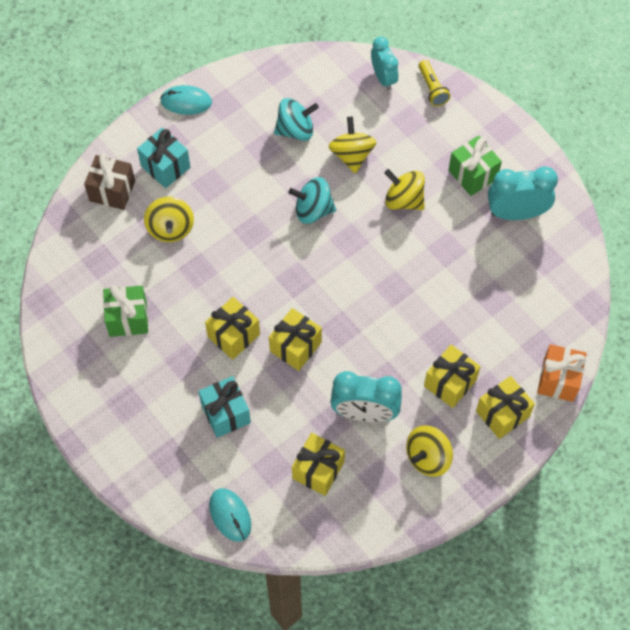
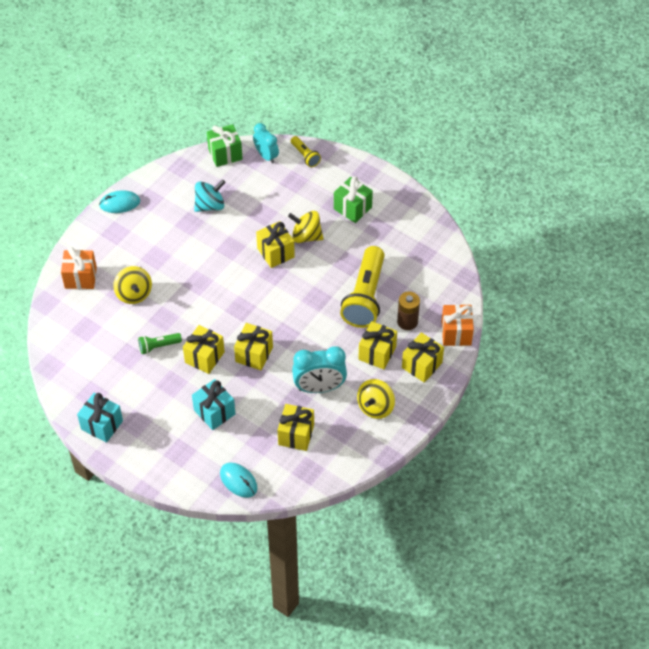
camera: 15 degrees left, 10 degrees down
brown gift [84,154,135,210] -> orange gift [61,247,97,289]
green gift [103,285,148,337] -> green gift moved to [207,124,242,167]
turquoise gift [137,127,190,188] -> turquoise gift moved to [77,393,123,443]
turquoise spinning top [289,177,336,224] -> none
yellow spinning top [328,117,376,173] -> none
turquoise clock [488,166,558,220] -> none
none -> green flashlight [138,333,182,354]
none -> yellow gift [256,221,295,268]
none -> yellow flashlight [340,246,385,328]
none -> brown battery [397,292,420,330]

